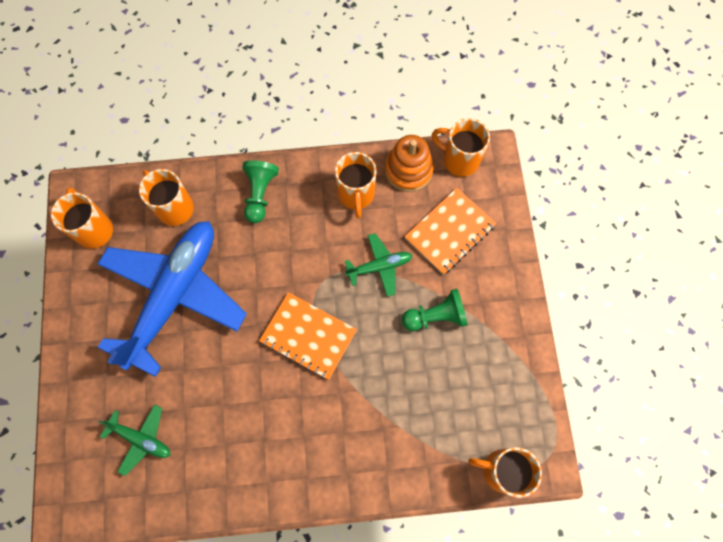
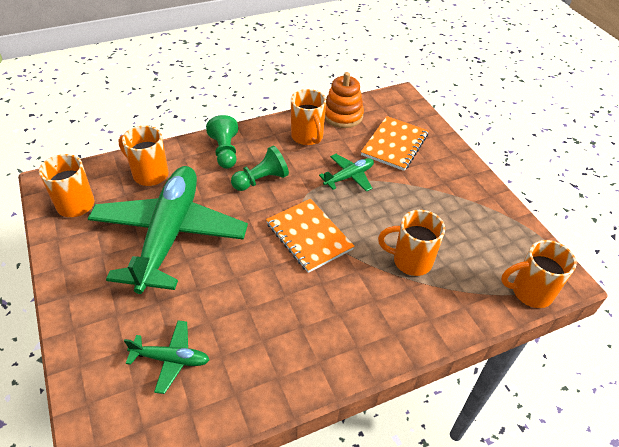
camera: 20 degrees left, 25 degrees down
blue plane [97,221,247,377] -> green plane [88,166,248,294]
orange notebook [259,292,357,380] -> orange notebook turned 45 degrees clockwise [266,199,354,273]
green pawn [402,289,468,331] -> green pawn moved to [231,146,289,191]
orange mug [432,118,490,177] -> orange mug moved to [378,210,445,276]

